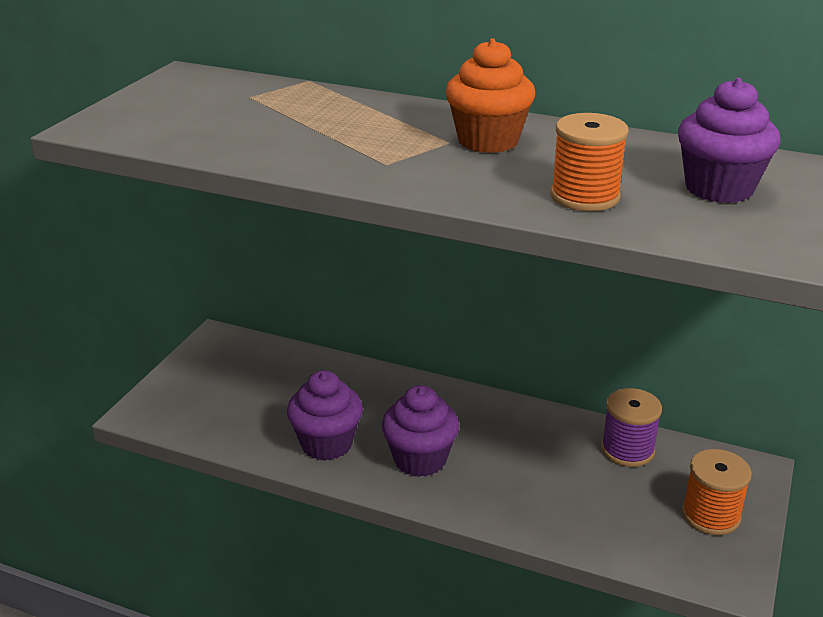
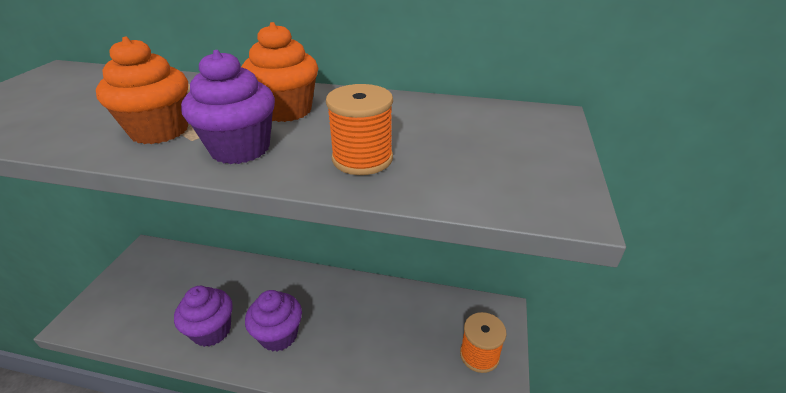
camera: 10 degrees left, 5 degrees up
purple spool [601,388,662,467] -> none
purple cupcake [678,78,781,203] -> purple cupcake moved to [181,50,275,164]
none -> orange cupcake [96,37,188,144]

